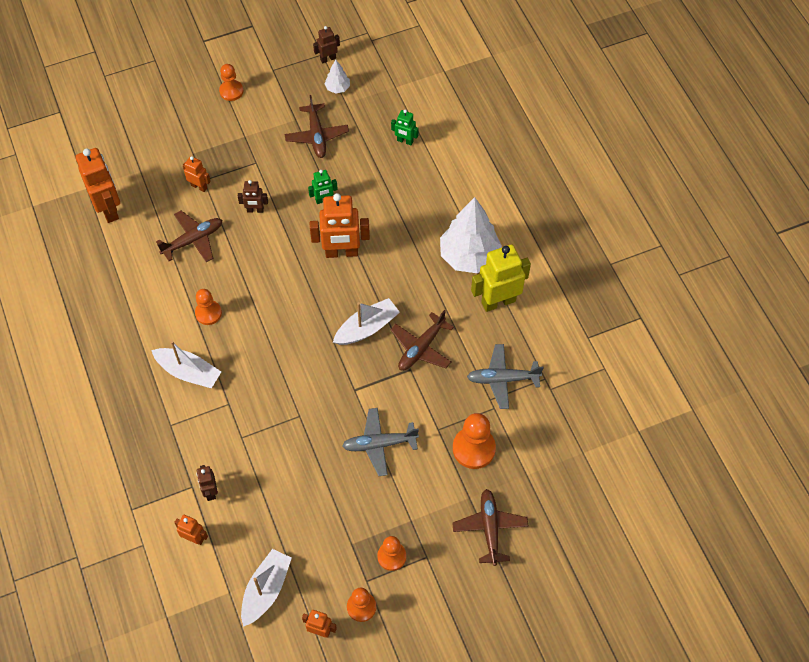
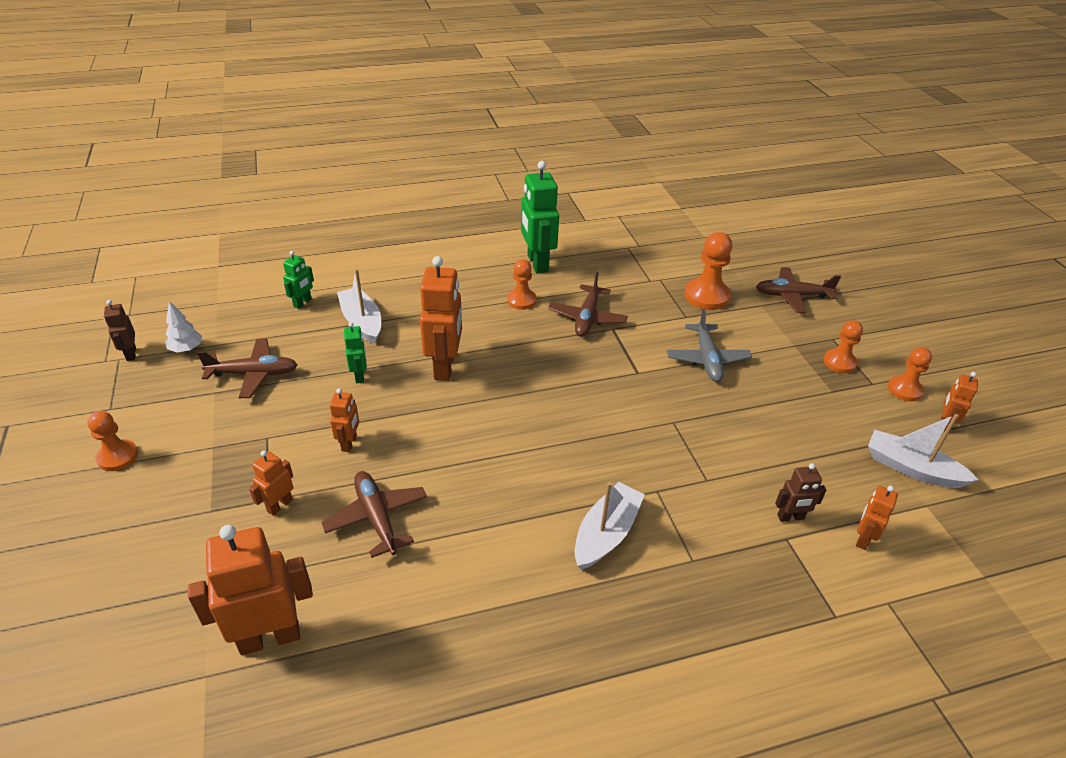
camera: 85 degrees left, 20 degrees down
orange pawn [195,289,222,325] -> orange pawn moved to [507,259,537,310]
brown robot [238,180,268,213] -> orange robot [329,388,359,452]
white boat [333,298,400,345] -> white boat moved to [337,269,381,344]
brown plane [391,310,454,371] -> brown plane turned 60 degrees clockwise [548,272,628,337]
white tree [440,197,502,273] -> none
grey plane [467,344,543,409] -> none
yellow robot [471,245,531,312] -> green robot [521,161,559,274]

